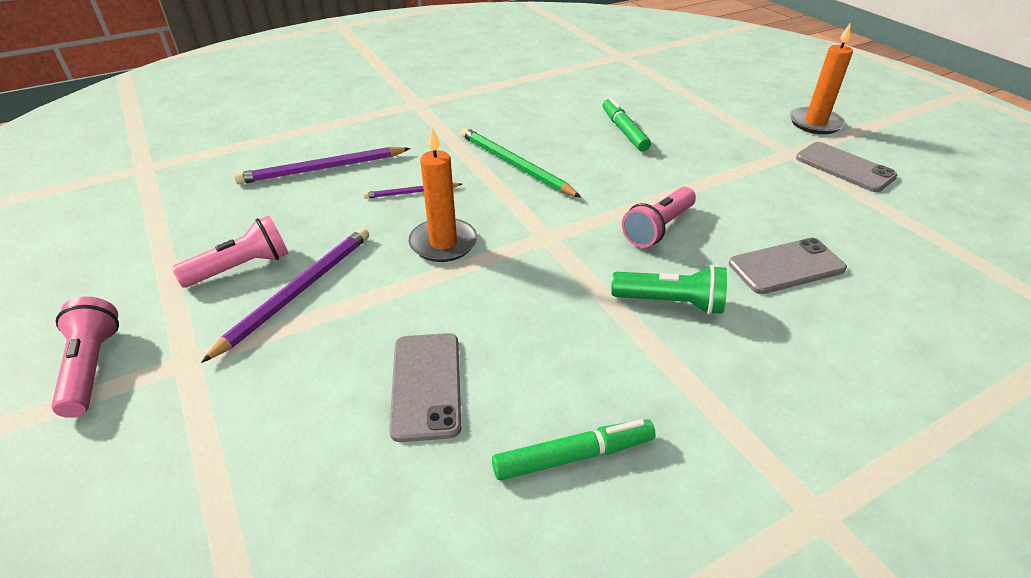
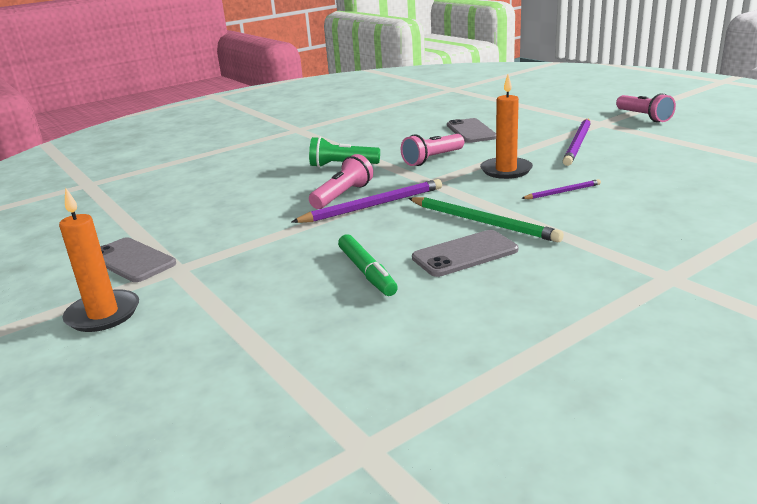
camera: 175 degrees right, 15 degrees down
pink flashlight [172,216,288,288] -> pink flashlight moved to [401,134,464,166]
purple pencil [234,147,410,184] -> purple pencil moved to [292,179,442,223]
green marker [492,419,656,480] -> none
grey phone [729,238,847,294] -> grey phone moved to [412,230,518,277]

